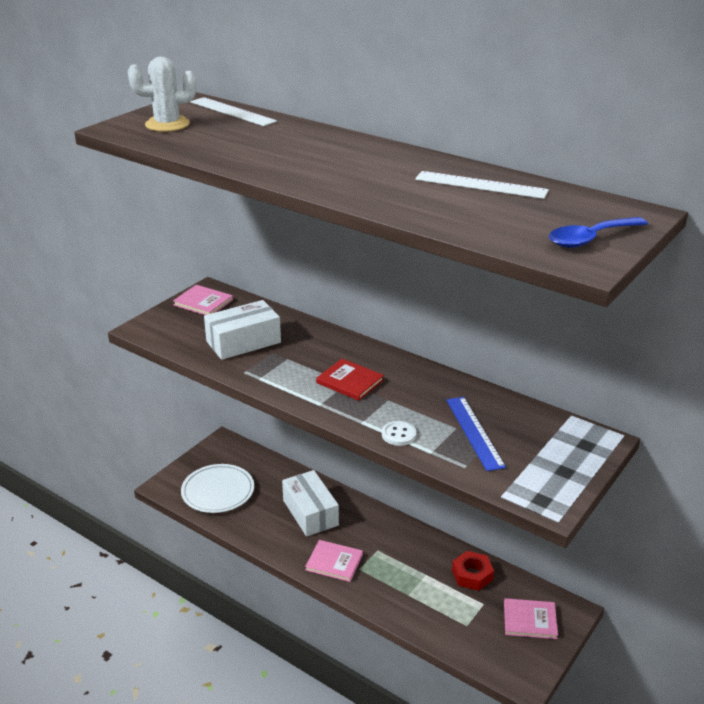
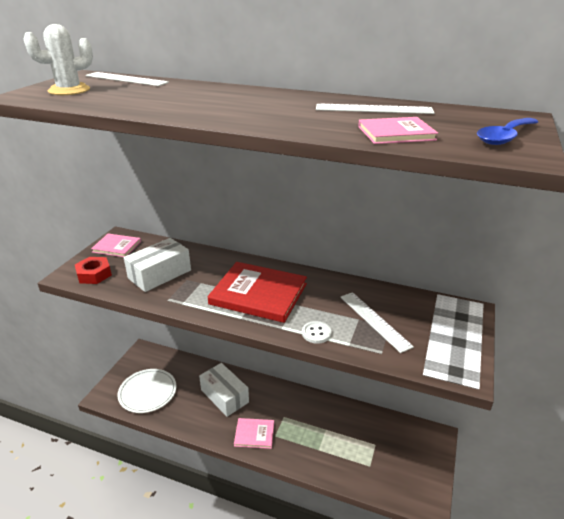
camera: 15 degrees left, 0 degrees up
red book [316,359,384,401] -> red book [208,262,307,323], size x1.84
blue ruler [446,397,506,471] -> white ruler [340,292,414,353]
red nut [452,551,494,591] -> red nut moved to [75,257,112,284]
pink book [504,598,558,639] -> pink book moved to [358,117,438,144]

